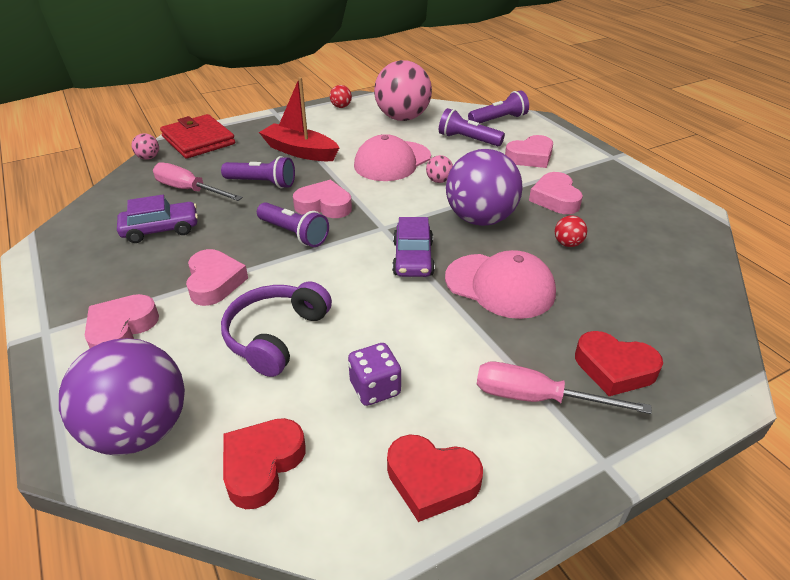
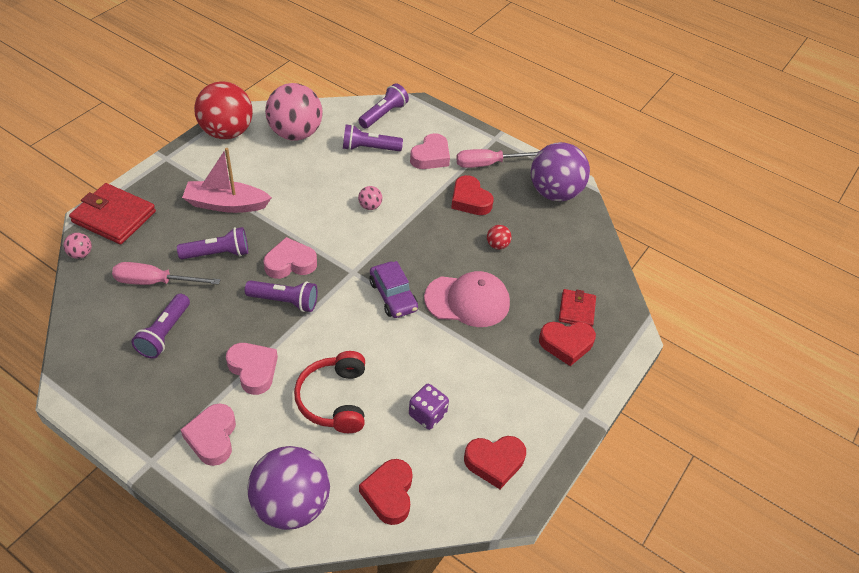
camera: 30 degrees left, 10 degrees up
purple car [117,195,198,243] -> purple flashlight [131,294,190,359]
purple headphones [221,281,332,377] -> red headphones [294,351,365,433]
red boat [259,77,339,161] -> pink boat [182,148,272,213]
red ball [330,85,352,108] -> red ball [194,81,253,139], size x2.48
pink cap [354,134,431,181] -> none
purple ball [446,149,522,226] -> purple ball moved to [531,142,590,201]
pink screwdriver [477,362,652,414] -> pink screwdriver moved to [456,149,539,168]
pink heart [529,172,583,214] -> red heart [451,175,493,215]
none -> red wallet [559,289,596,327]

